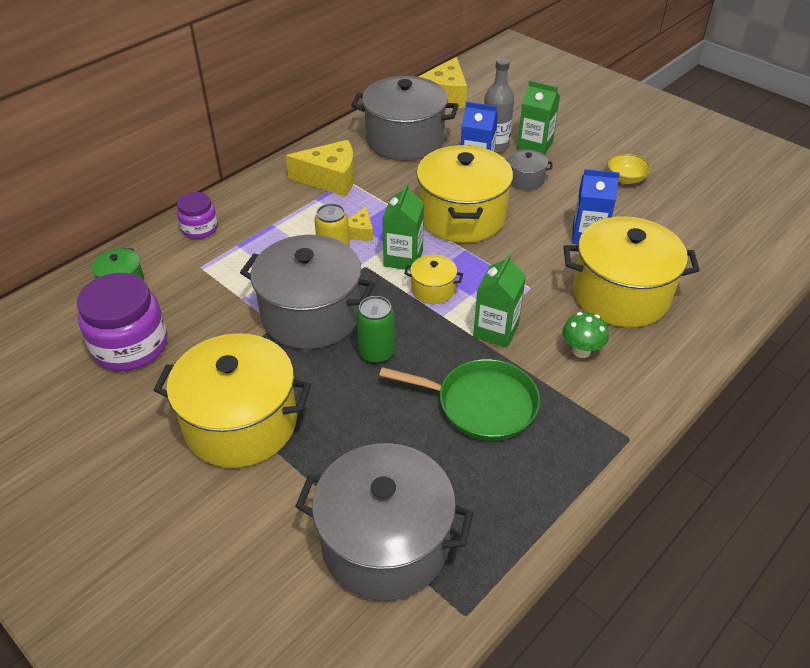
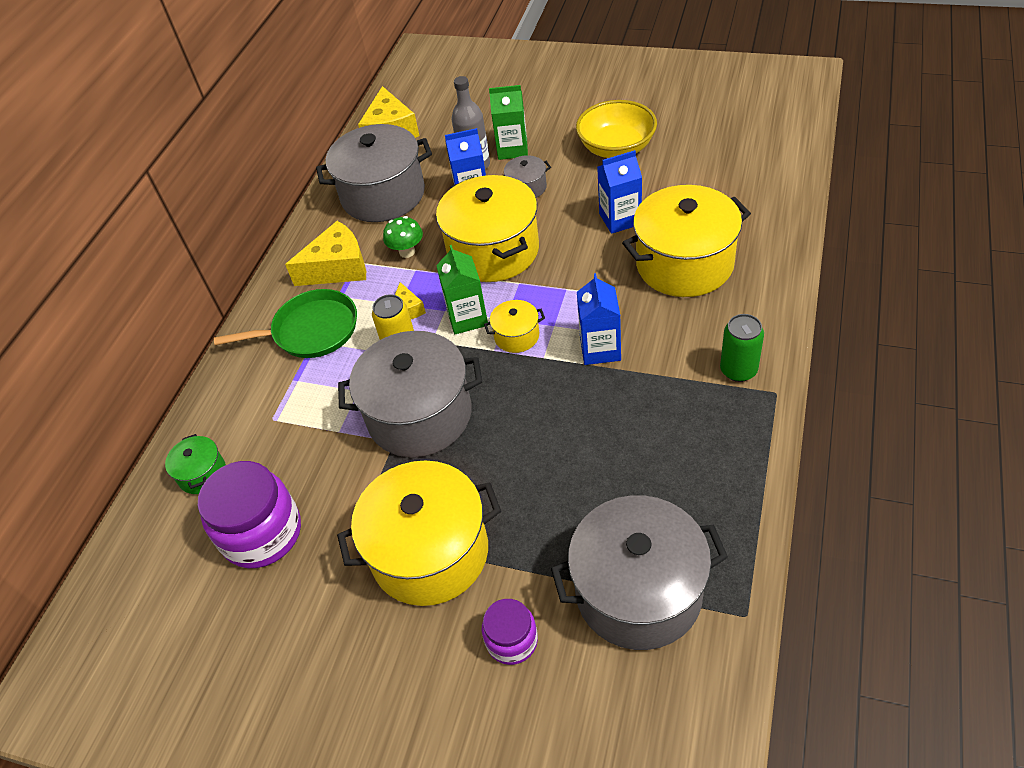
camera: 20 degrees left, 5 degrees up
purple jar [177,192,218,239] -> purple jar moved to [482,599,538,665]
green can [356,296,395,364] -> green can moved to [720,314,764,382]
green pan [379,359,540,441] -> green pan moved to [214,289,357,358]
green carton [473,254,526,348] -> blue carton [577,273,621,365]
green mushroom [562,312,609,358] -> green mushroom moved to [383,216,423,258]
yellow bowl [607,153,651,184] -> yellow bowl [576,100,657,158], size x1.80

